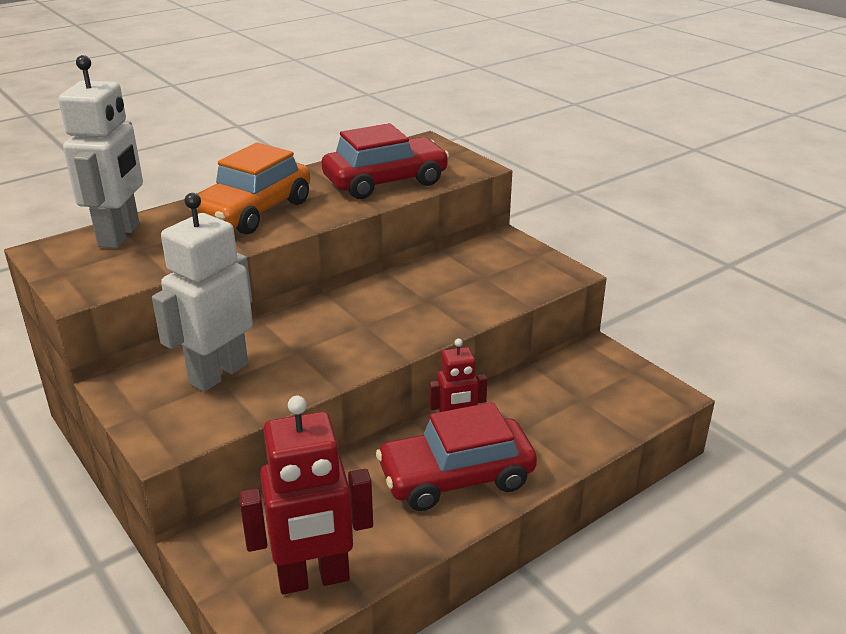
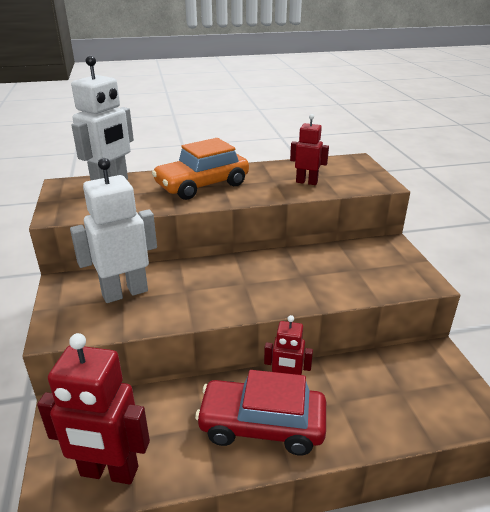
camera: 25 degrees right, 0 degrees up
red car [322,123,449,199] -> red robot [290,114,329,185]

